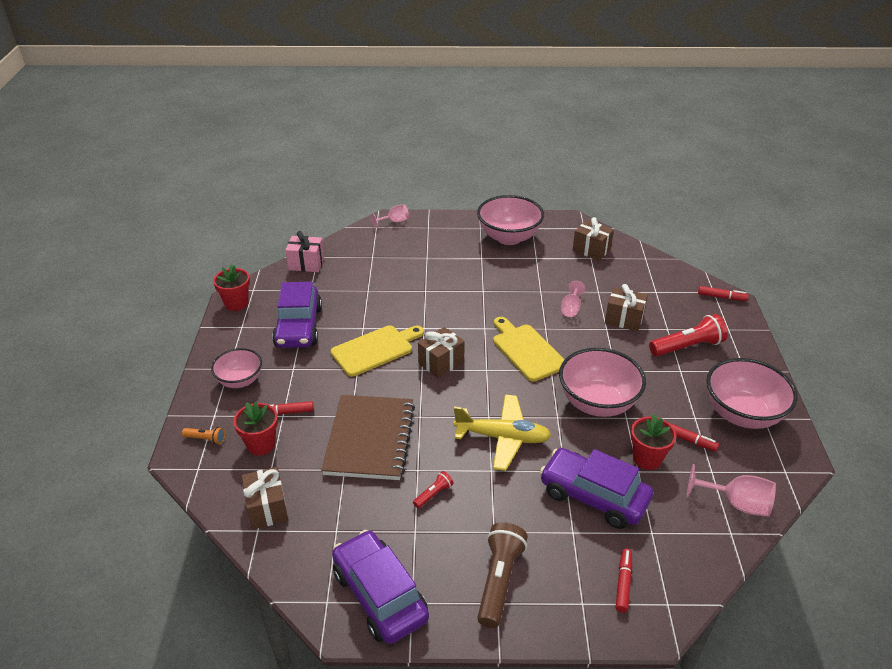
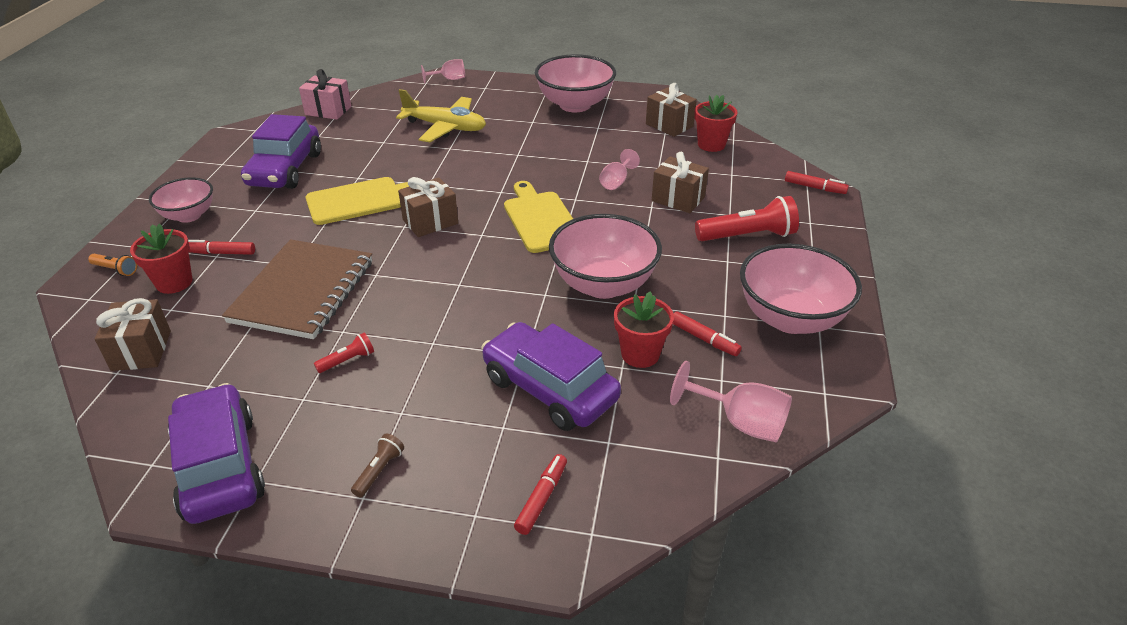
camera: 10 degrees right, 0 degrees up
red flower pot [213,264,250,311] -> red flower pot moved to [695,95,737,152]
yellow plane [453,394,552,471] -> yellow plane moved to [396,89,486,142]
brown flashlight [477,522,528,628] -> brown flashlight [351,434,404,498], size x0.49

